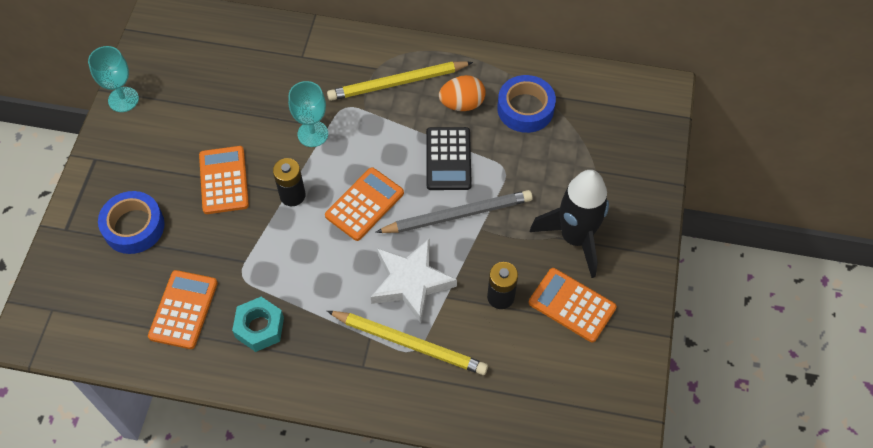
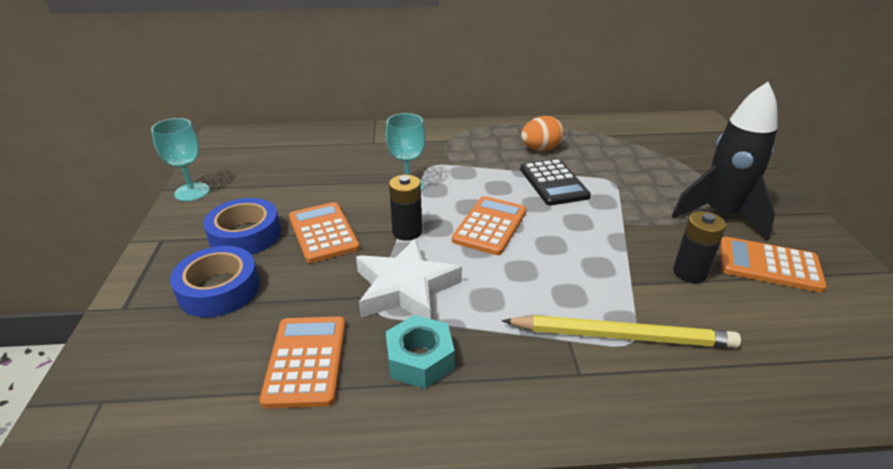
camera: 15 degrees left, 25 degrees down
yellow pencil [327,61,473,101] -> none
white star [371,238,457,323] -> white star moved to [356,238,462,319]
grey pencil [375,190,533,233] -> none
blue tape [497,75,556,133] -> blue tape moved to [203,198,281,255]

